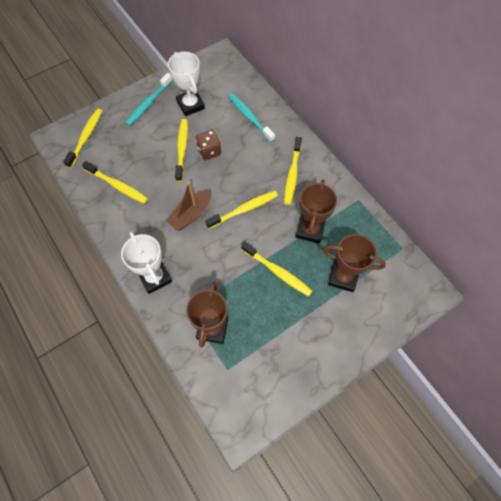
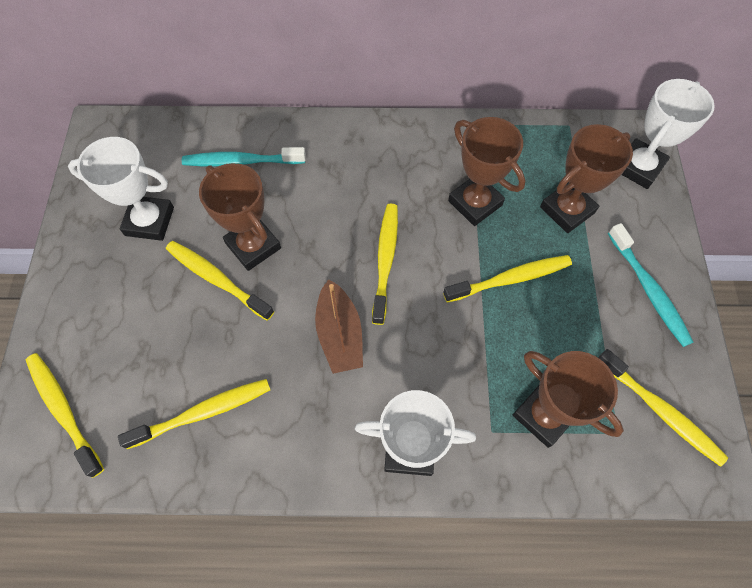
camera: 55 degrees left, 0 degrees up
turquoise toothbrush [125,73,173,126] -> turquoise toothbrush moved to [608,223,694,347]
brown dice [196,130,221,160] -> brown trophy [199,163,281,271]
yellow toothbrush [284,137,302,205] -> yellow toothbrush moved to [598,349,728,467]
none -> white trophy [621,79,715,189]

